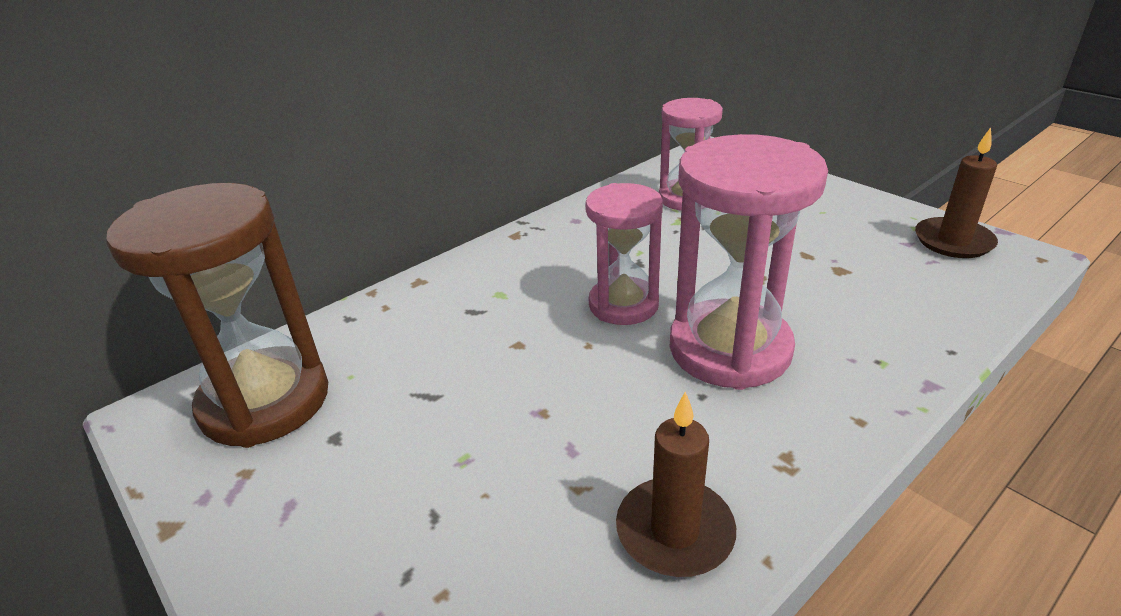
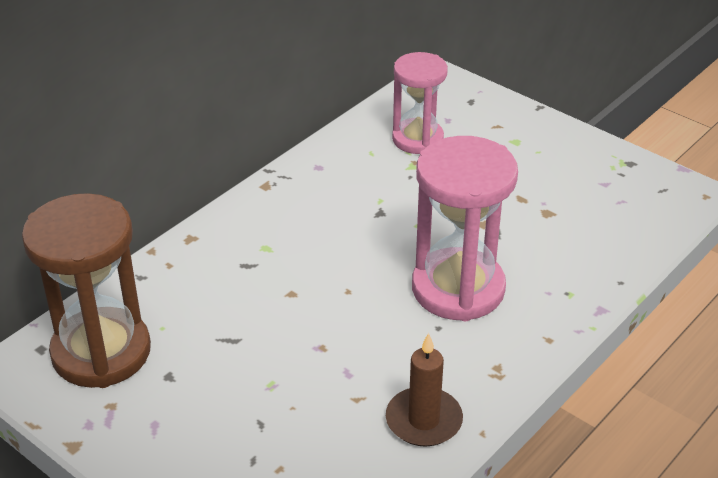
camera: 10 degrees left, 5 degrees up
pink hourglass [585,183,663,325] -> none
brown candle [915,127,998,258] -> none

